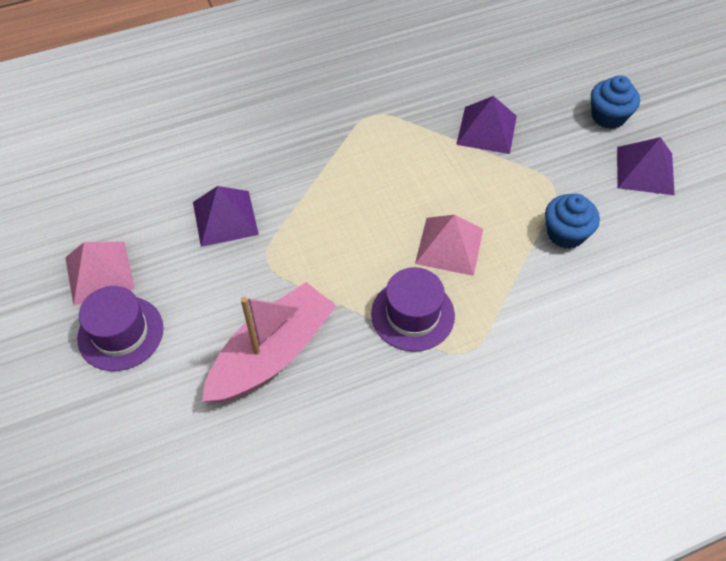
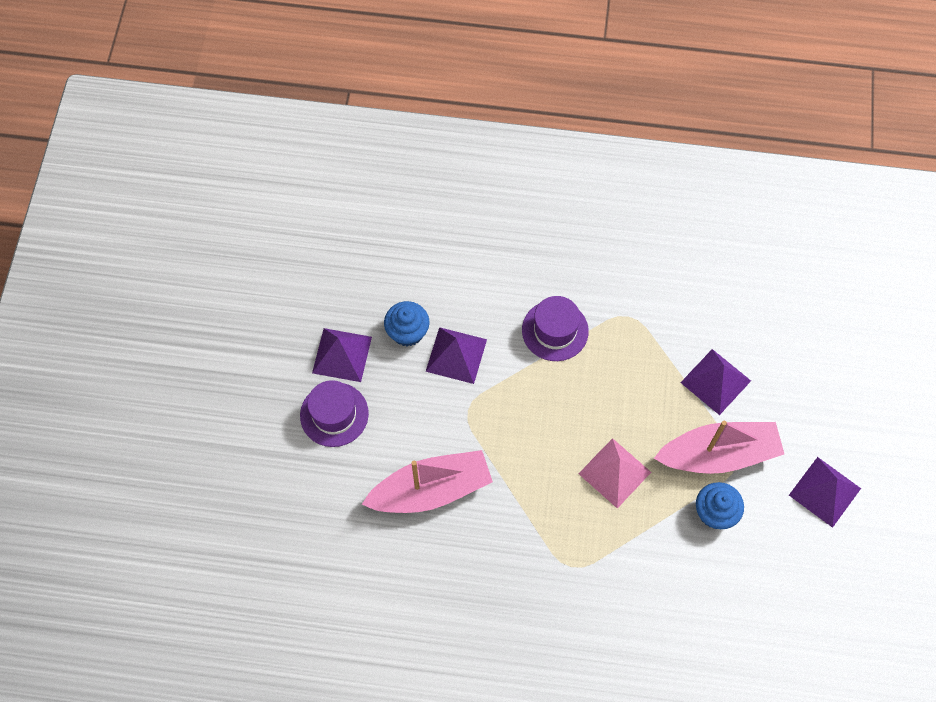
camera: 30 degrees right, 10 degrees up
pink pyramid [65,242,135,306] -> purple pyramid [312,328,372,382]
purple hat [371,267,455,352] -> purple hat moved to [522,296,589,361]
blue cupcake [591,75,640,129] -> blue cupcake moved to [384,301,429,346]
none -> pink boat [654,421,784,474]

